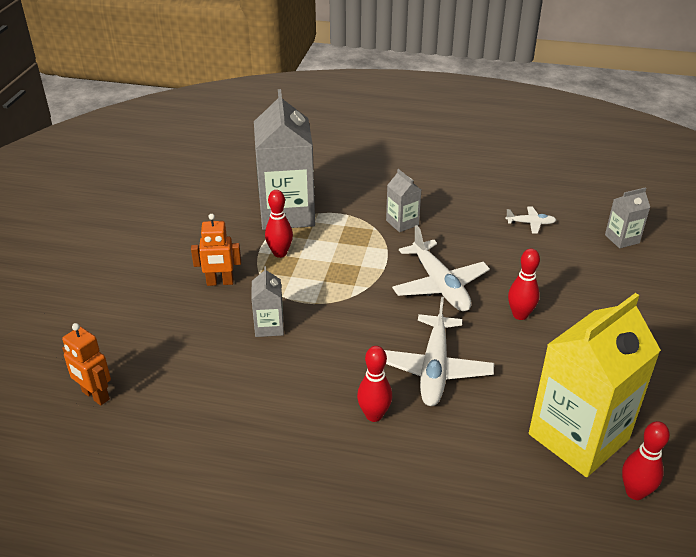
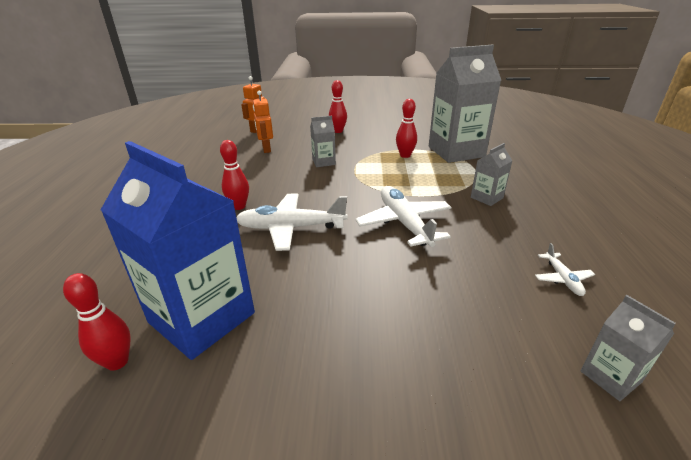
camera: 80 degrees right, 5 degrees down
orange robot [191,214,241,286] -> orange robot moved to [253,91,273,153]
white plane [392,225,490,311] -> white plane turned 105 degrees clockwise [355,186,452,247]
red bowling pin [508,249,540,320] -> red bowling pin moved to [329,80,347,133]
yellow carton [529,293,661,477] -> blue carton [101,141,255,360]

